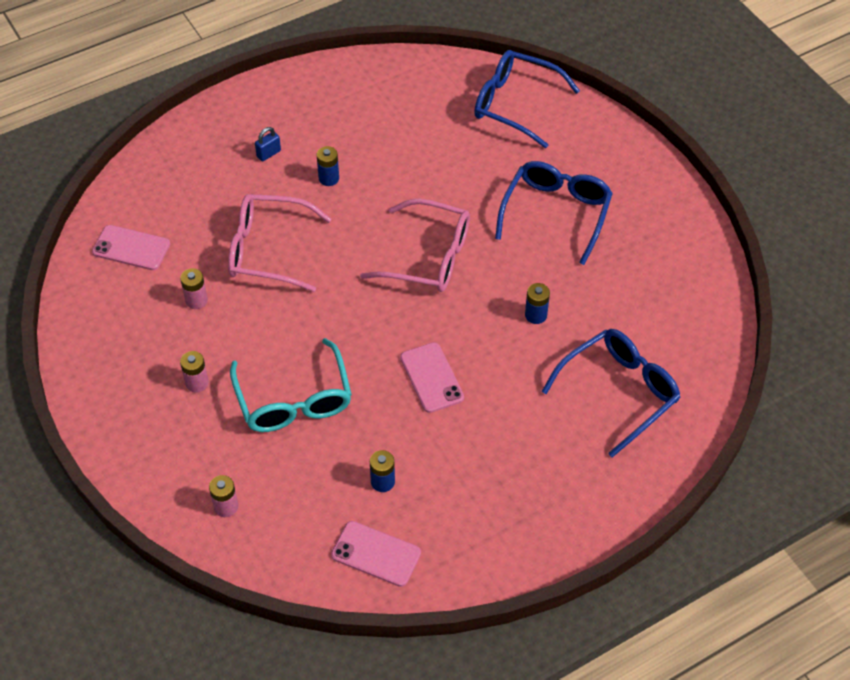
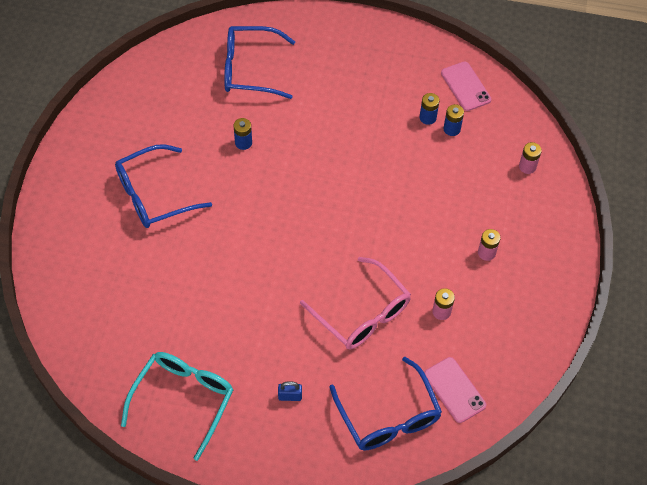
camera: 140 degrees left, 5 degrees up
turquoise glasses [230,338,352,432] -> turquoise glasses moved to [121,352,234,461]
blue battery [316,146,339,186] -> blue battery moved to [444,104,464,136]
pink glasses [360,199,470,292] -> none
pink phone [400,342,464,413] -> none
blue glasses [474,50,580,148] -> blue glasses moved to [329,357,442,451]

